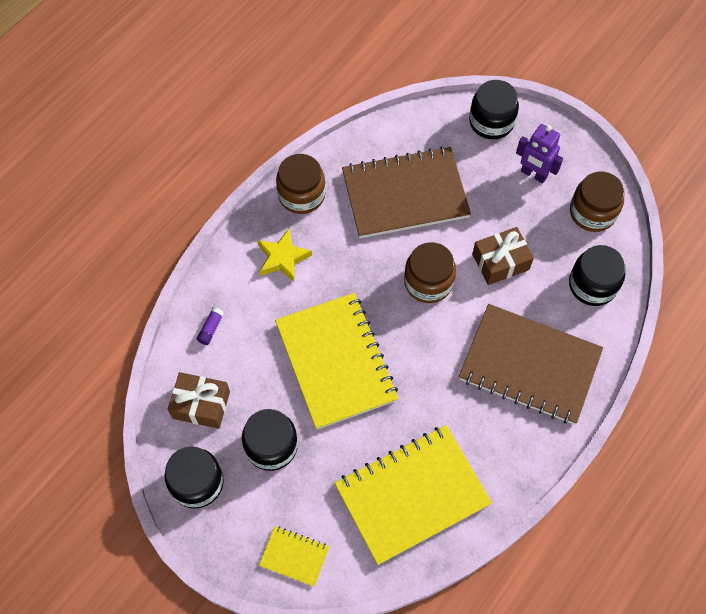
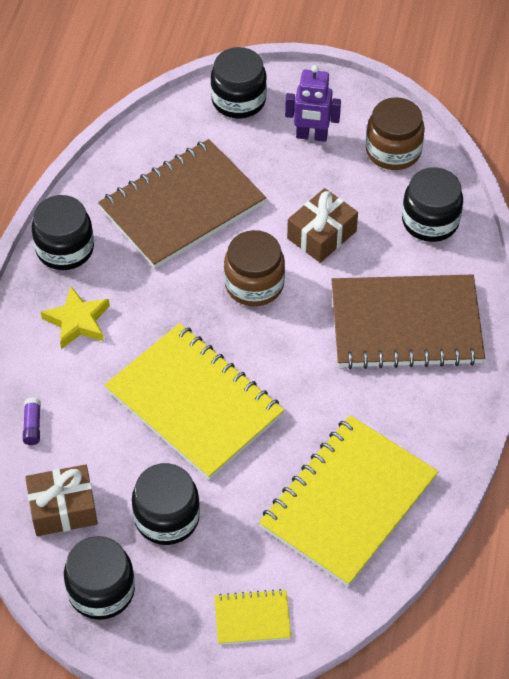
camera: 25 degrees left, 10 degrees down
brown jar [276,154,326,214] -> black jar [32,195,94,270]

